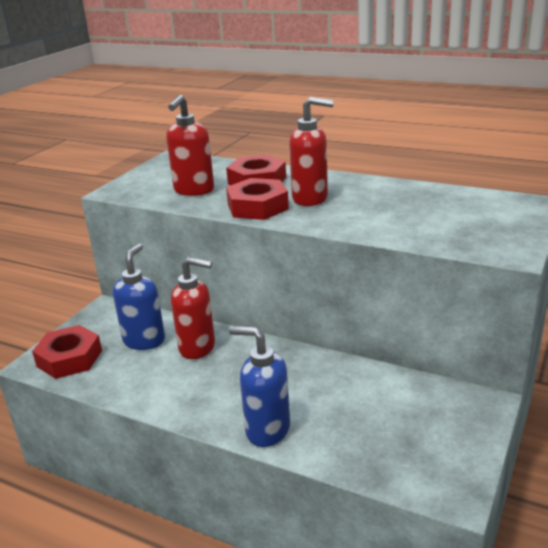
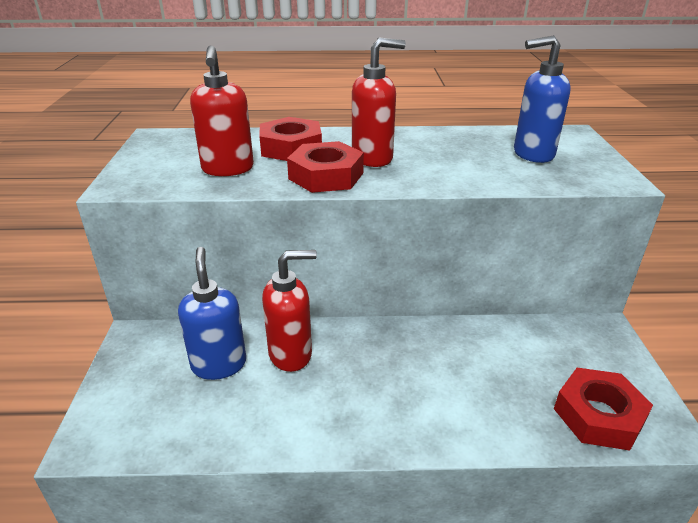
camera: 30 degrees left, 5 degrees up
red nut [32,325,102,379] -> red nut moved to [554,368,653,451]
blue soap dispenser [229,326,290,447] -> blue soap dispenser moved to [514,35,571,163]

